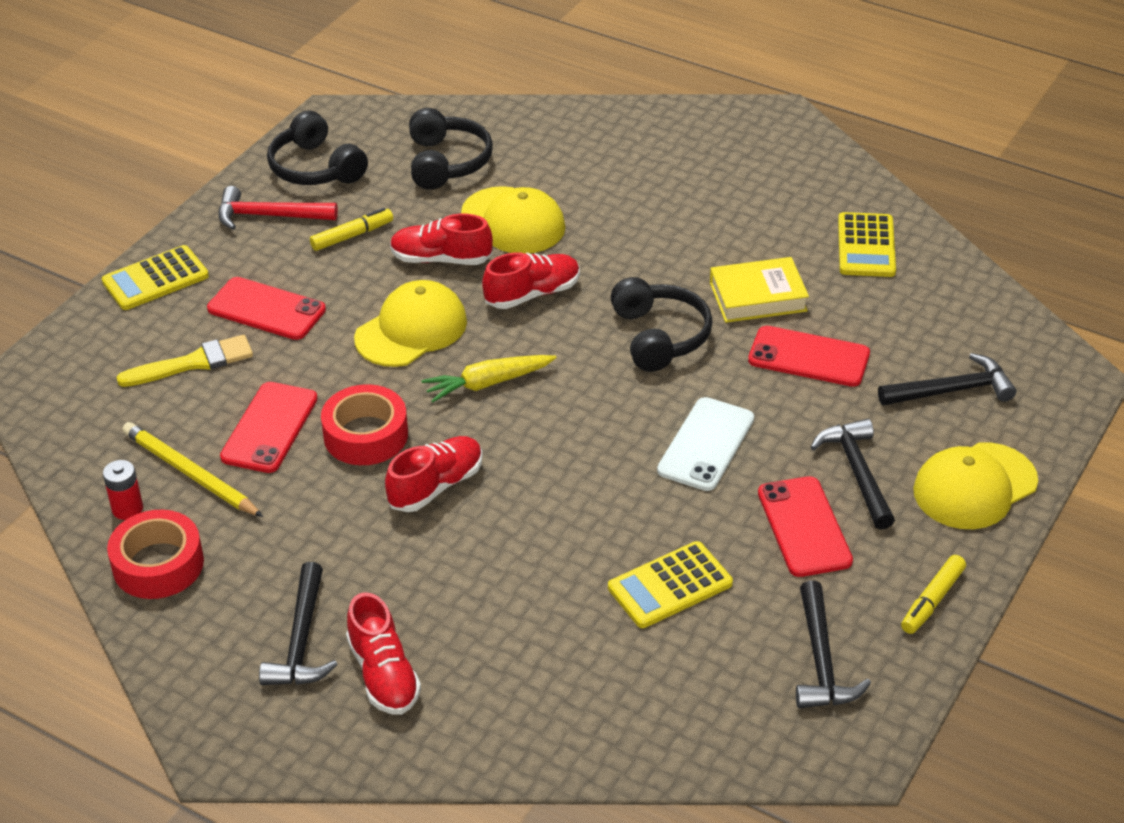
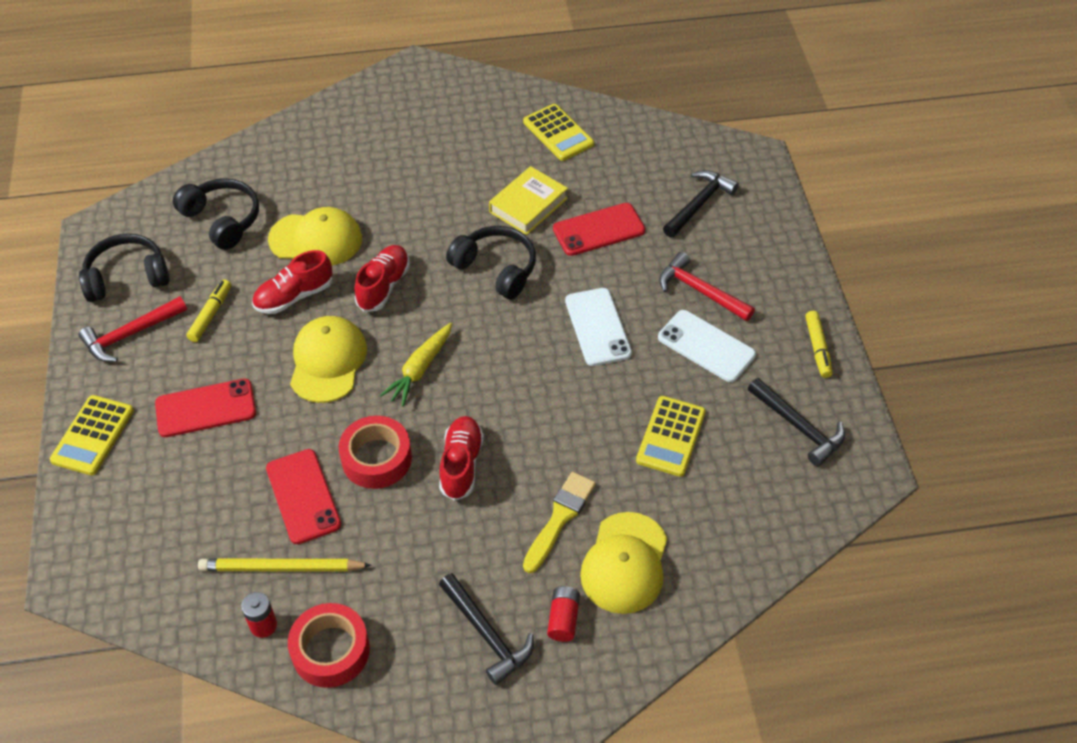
camera: 40 degrees left, 10 degrees up
yellow brush [116,335,253,387] -> yellow brush moved to [523,472,596,573]
black headphones [267,111,368,185] -> black headphones turned 150 degrees clockwise [79,233,169,302]
red shoe [346,592,421,715] -> red battery [547,586,580,642]
red phone [758,476,853,577] -> white phone [658,310,756,382]
black hammer [810,419,895,530] -> red hammer [659,252,755,321]
yellow cap [913,442,1038,529] -> yellow cap moved to [580,512,667,614]

